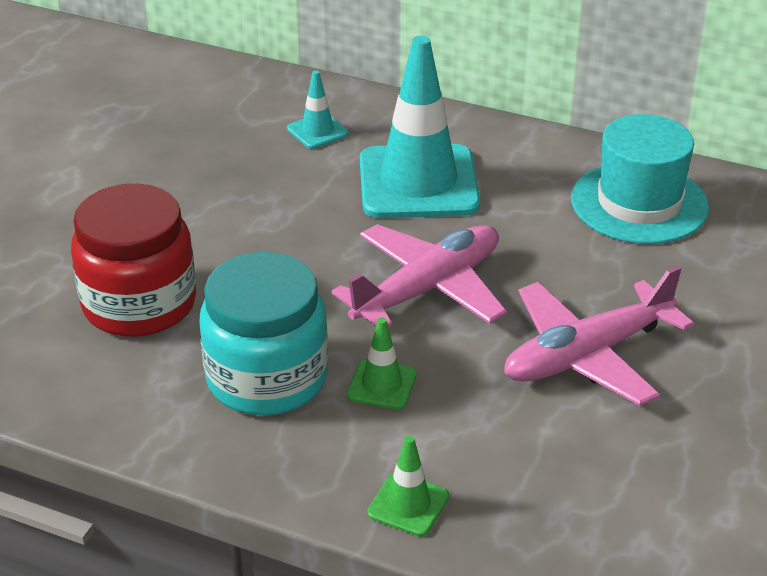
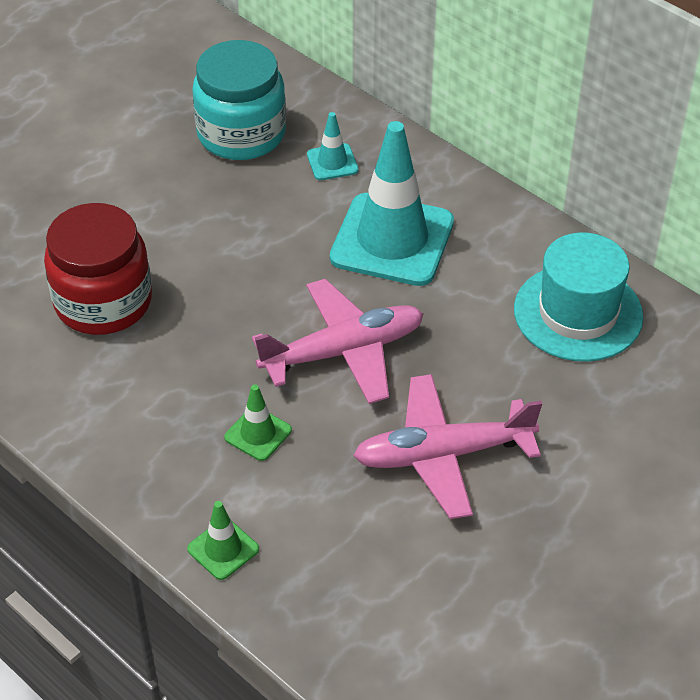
camera: 20 degrees right, 10 degrees up
turquoise jar [200,252,328,416] -> turquoise jar moved to [192,40,286,160]

